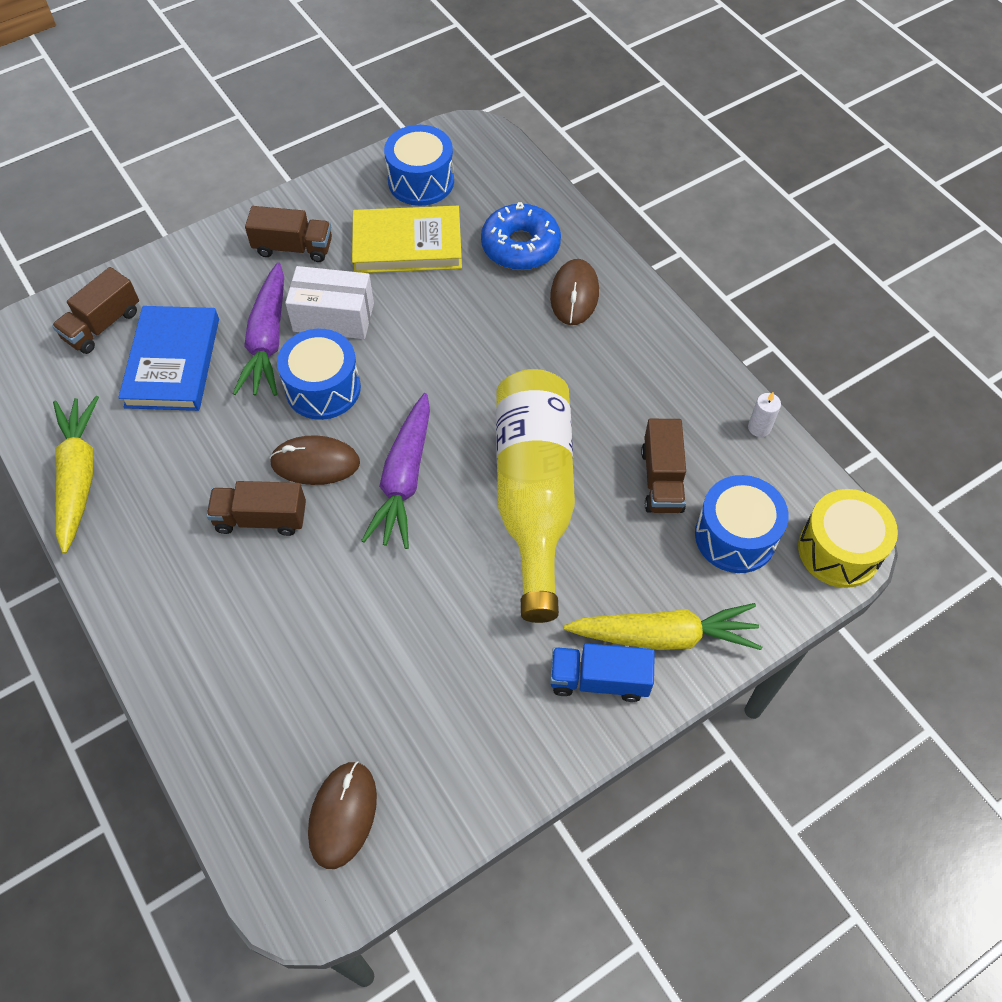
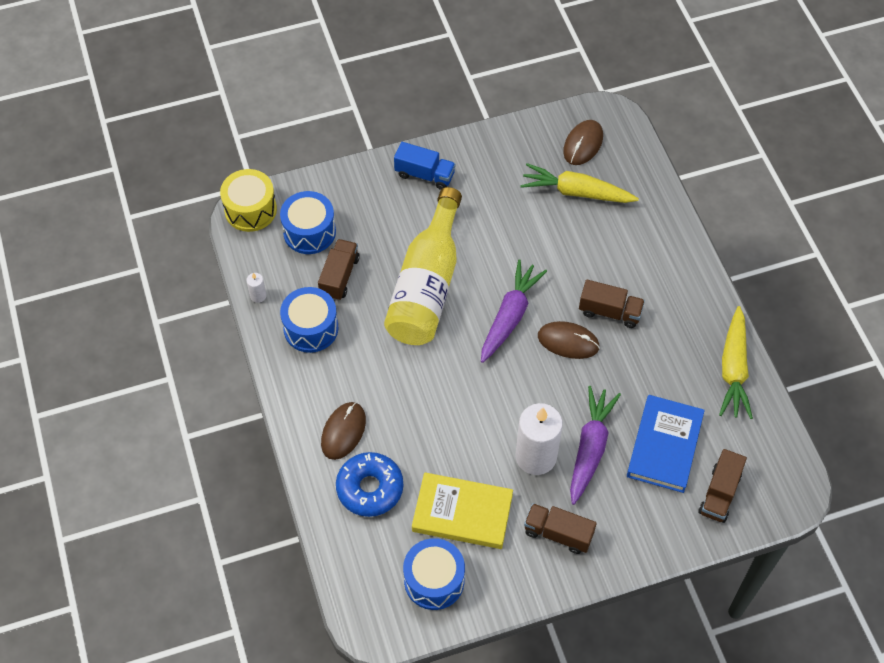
camera: 165 degrees left, 0 degrees up
brown truck [52,267,139,354] -> brown truck turned 150 degrees clockwise [698,449,747,523]
blue drum [277,329,361,420] -> blue drum moved to [280,287,339,353]
white box [285,266,374,339] -> white candle [515,403,563,475]
yellow carrot [563,603,762,650] -> yellow carrot moved to [520,163,639,203]

